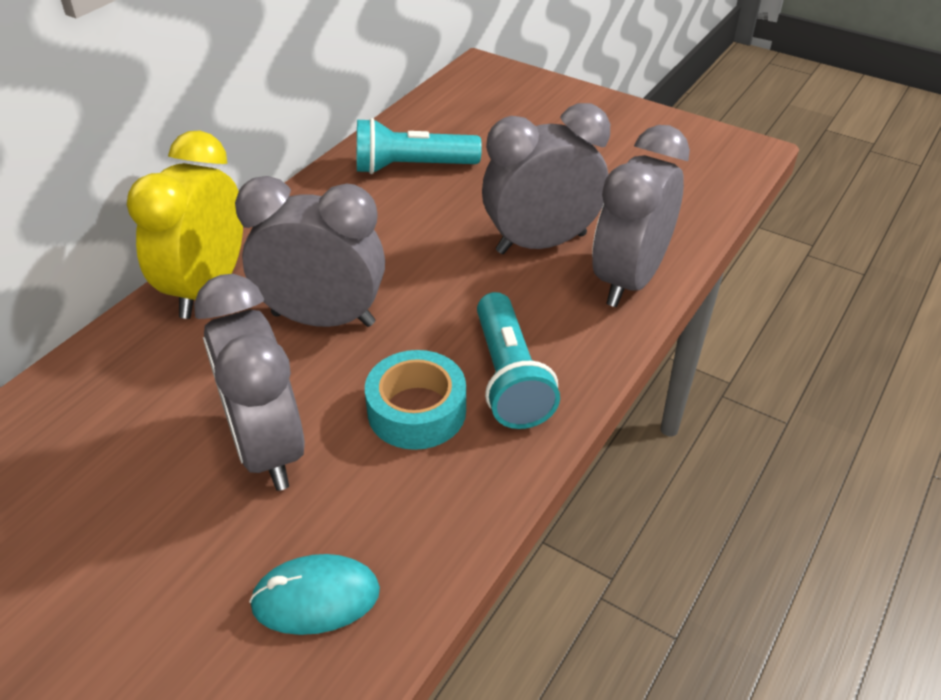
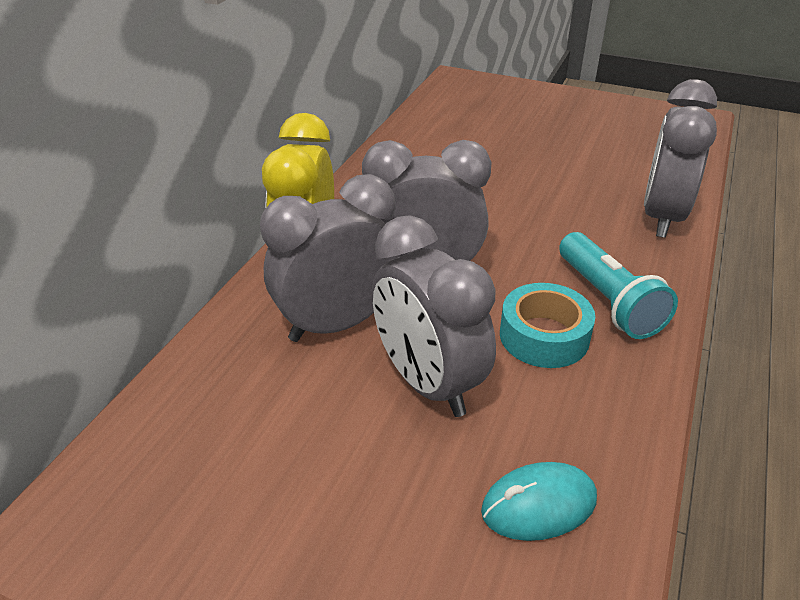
camera: 10 degrees left, 5 degrees down
turquoise flashlight [357,118,482,174] -> none
grey clock [482,103,610,254] -> grey clock moved to [260,174,401,342]

